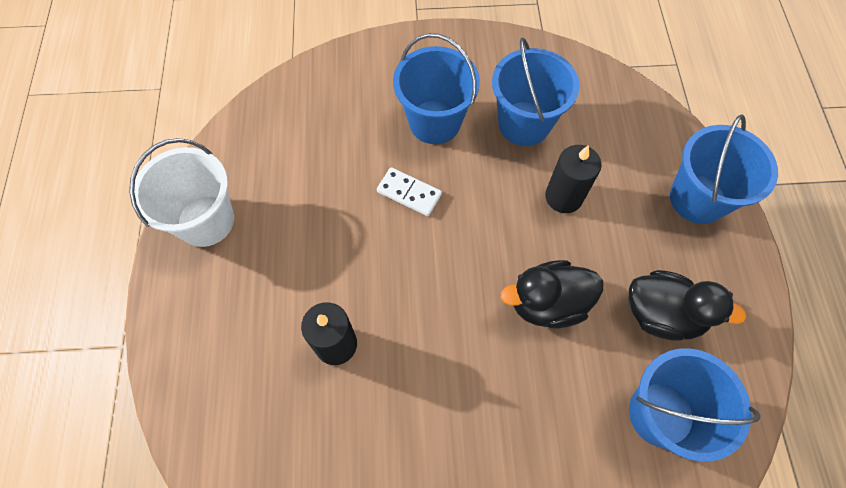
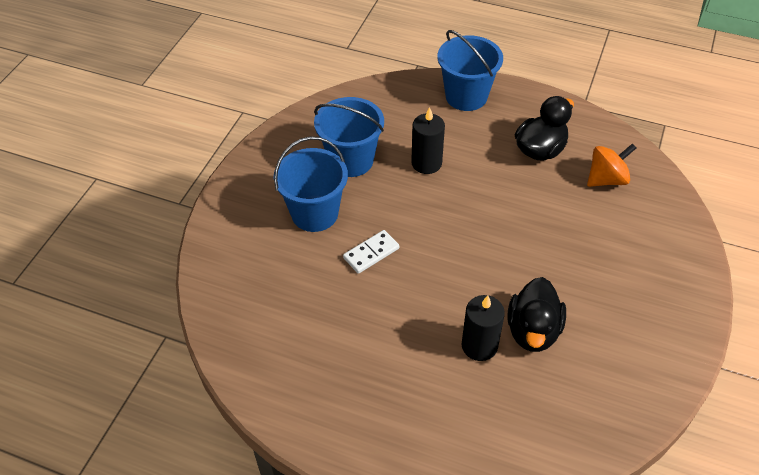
camera: 65 degrees left, 15 degrees down
white bucket [129,138,234,247] -> none
black duck [500,260,603,329] -> black duck moved to [507,277,566,352]
blue bucket [629,348,761,462] -> orange spinning top [587,143,636,187]

